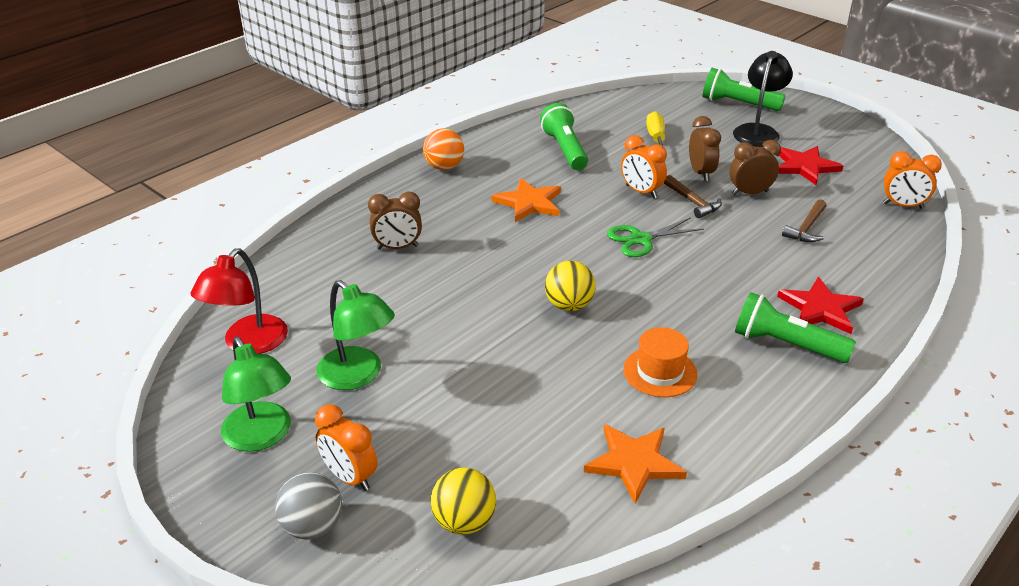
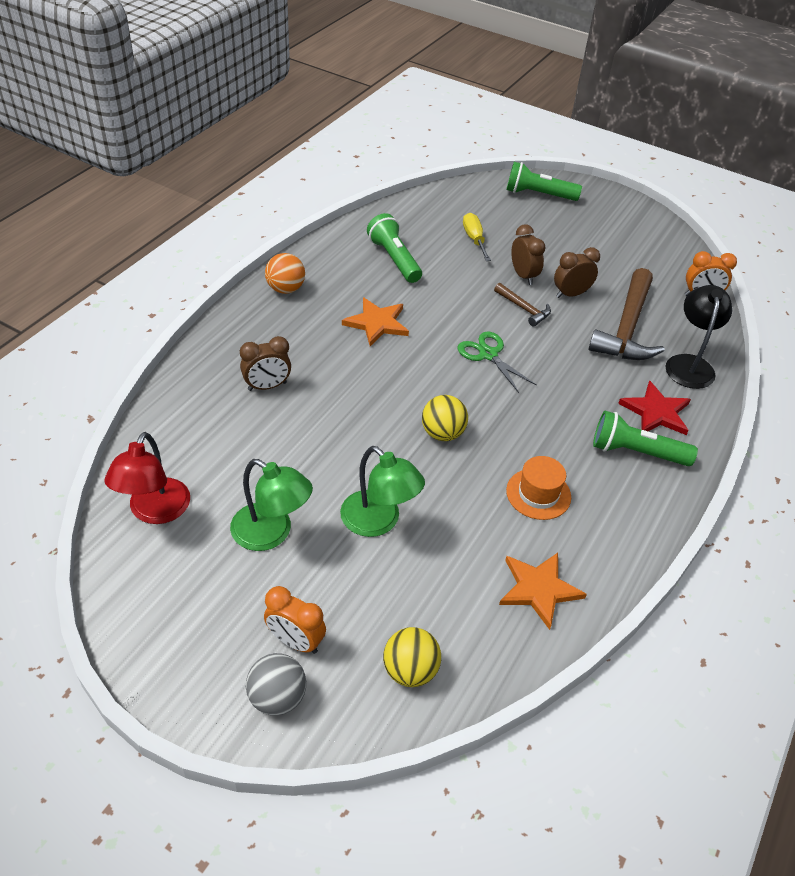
camera: 15 degrees left, 10 degrees up
green lamp [221,336,291,452] -> green lamp moved to [340,446,425,537]
green scissors [607,217,704,257] -> green scissors turned 90 degrees clockwise [458,332,537,393]
orange clock [621,135,667,198] -> none
black lamp [733,51,793,147] -> black lamp moved to [665,285,732,389]
red star [778,146,843,185] -> none
brown hammer [782,199,827,242] -> brown hammer [589,268,665,360], size x2.05

